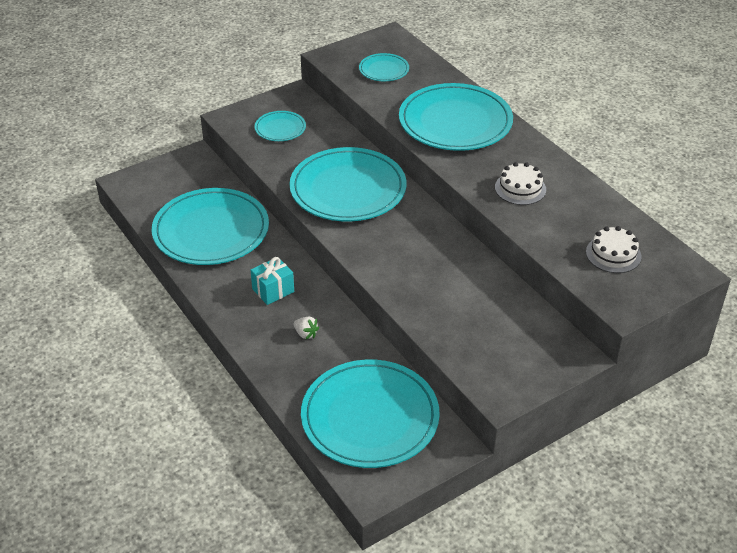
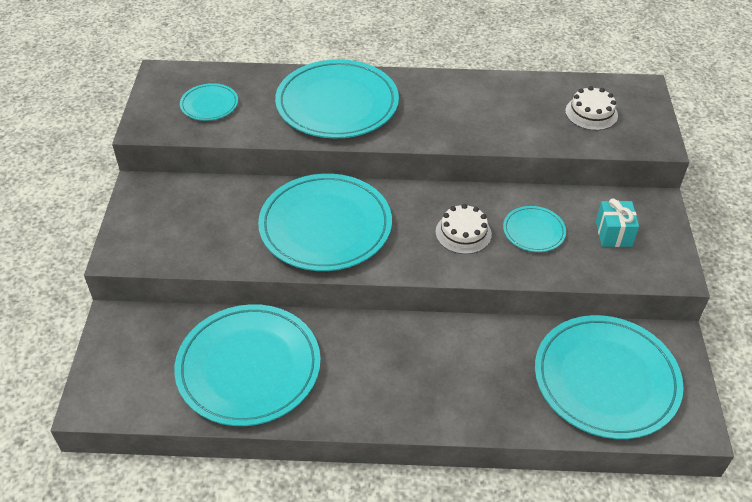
camera: 55 degrees left, 5 degrees up
turquoise gift [250,257,294,305] -> turquoise gift moved to [596,199,639,247]
turquoise plate [255,111,306,141] -> turquoise plate moved to [503,206,566,252]
white strawberry [293,316,319,339] -> none
white cake [495,162,546,205] -> white cake moved to [436,204,492,254]

